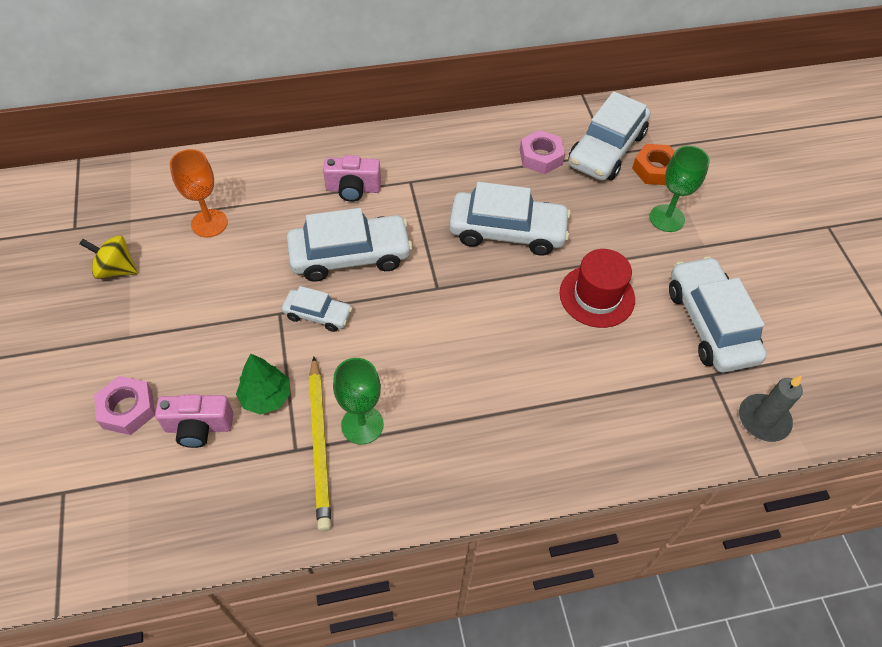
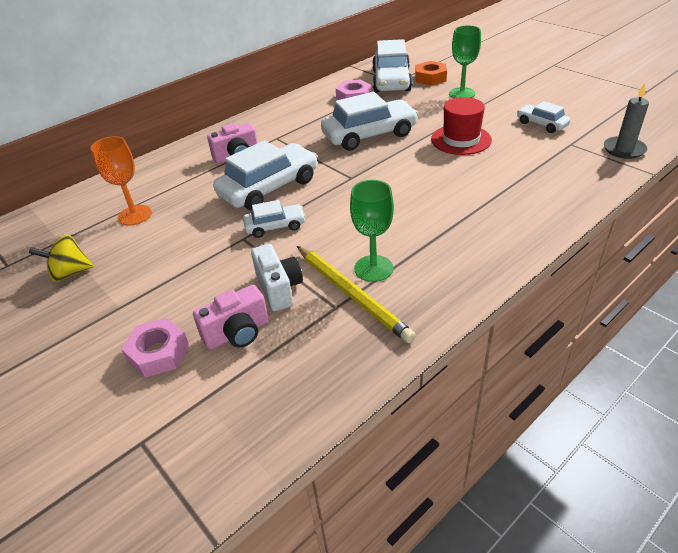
camera: 25 degrees left, 15 degrees down
green tree [236,353,290,415] -> white camera [251,244,303,312]
white car [669,256,767,373] -> white car [517,101,571,133], size x0.53

